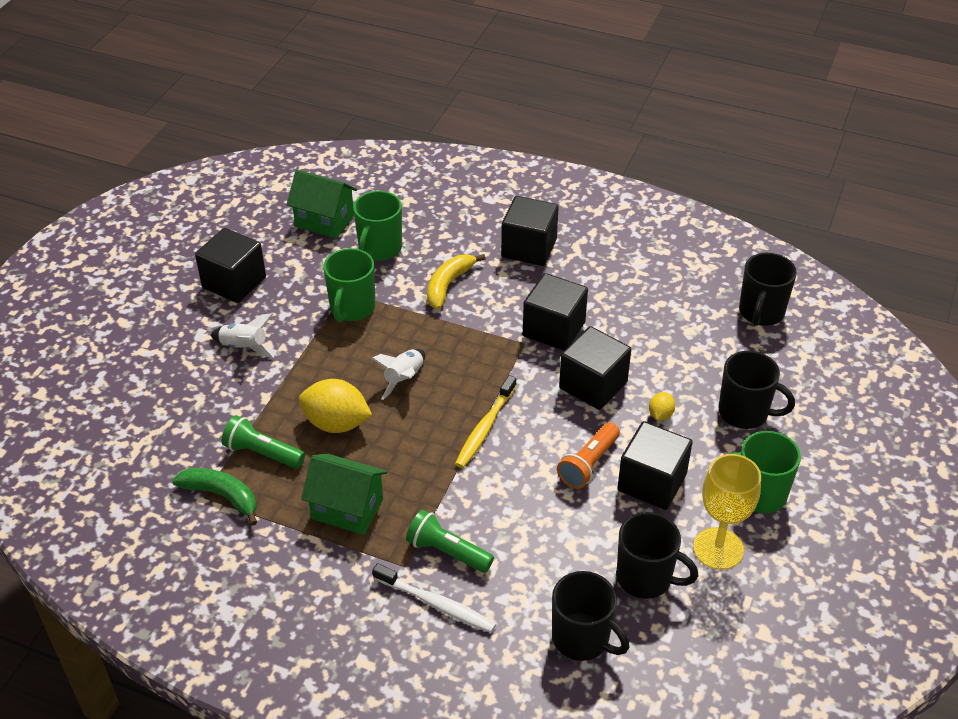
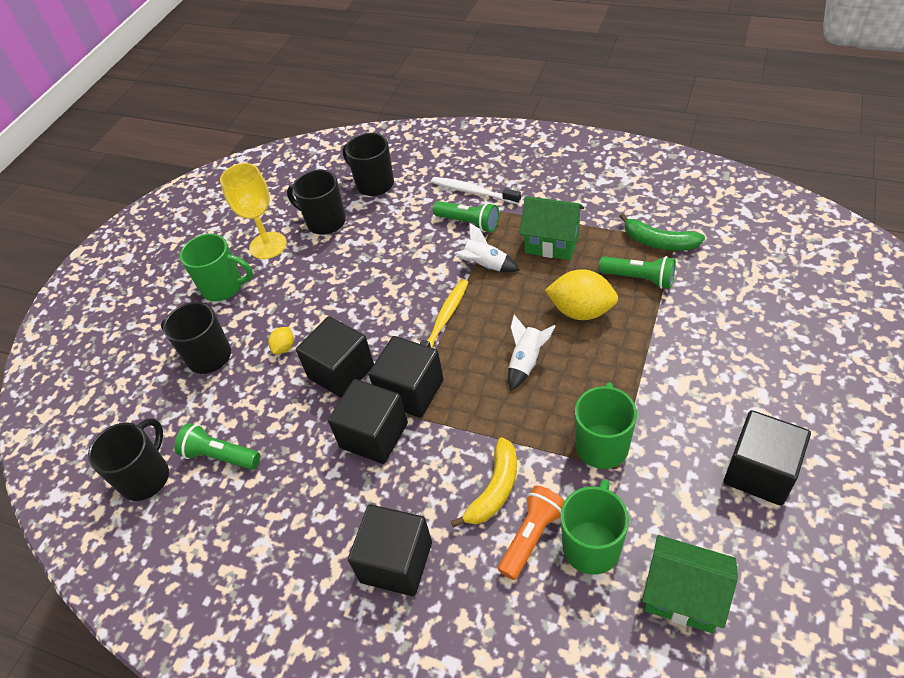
camera: 175 degrees left, 5 degrees up
white rocket [210,313,275,358] -> white rocket moved to [454,223,520,272]
orange flashlight [557,422,620,489] -> orange flashlight moved to [498,486,564,580]
black cube [617,421,693,510] -> black cube moved to [369,336,443,418]
none -> green flashlight [174,423,260,470]

